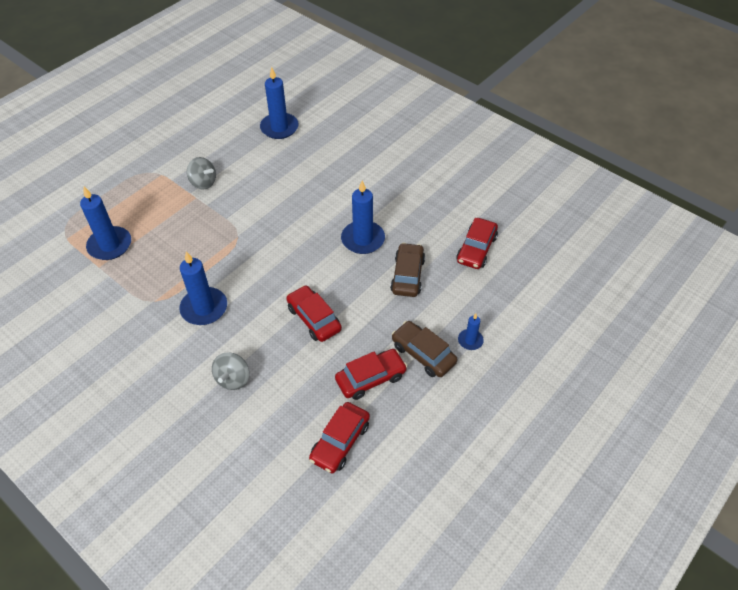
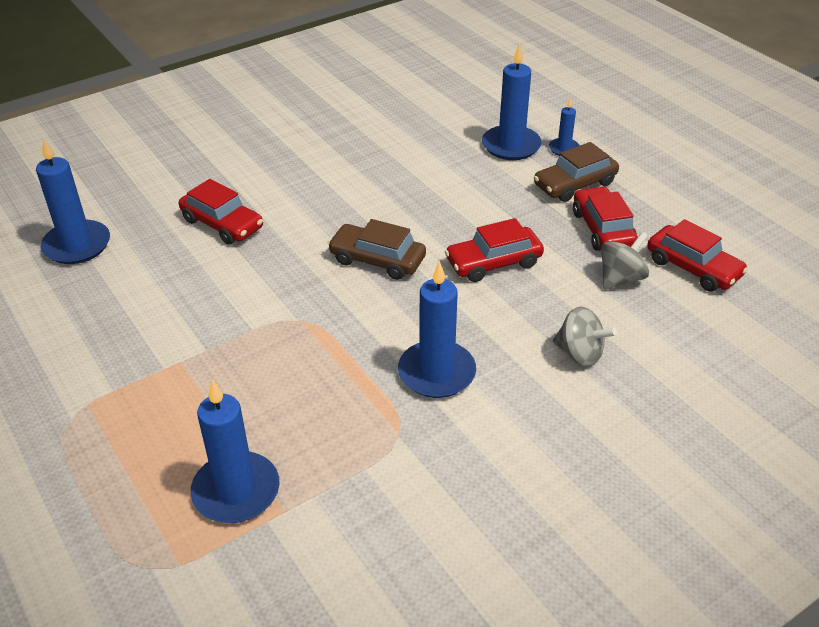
camera: 75 degrees left, 10 degrees down
grey spinning top [187,157,216,190] -> grey spinning top moved to [601,232,649,290]
blue candle [341,180,385,254] -> blue candle moved to [482,44,542,160]
brown car [390,243,425,297] -> brown car moved to [328,219,426,280]
red car [457,218,498,269] -> red car moved to [179,179,263,245]

